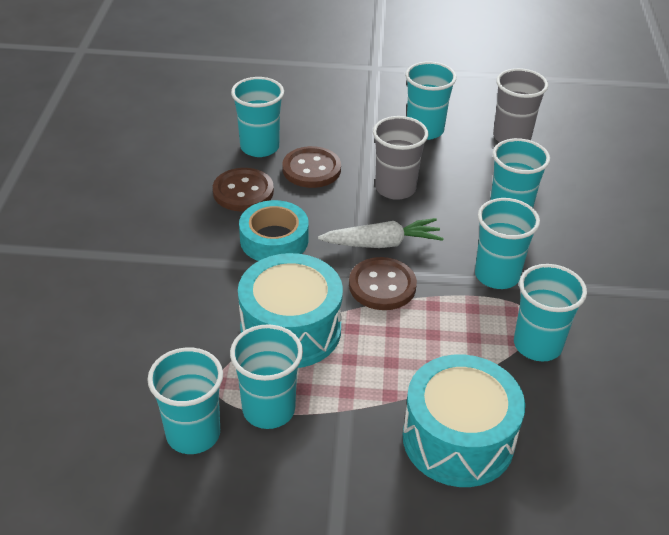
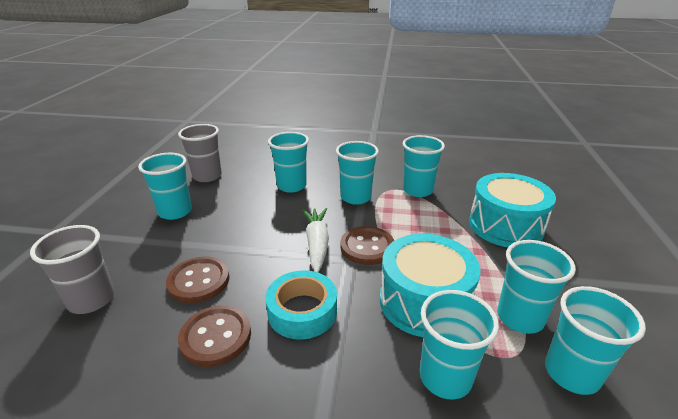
camera: 85 degrees left, 10 degrees down
turquoise cup [231,77,284,157] -> turquoise cup moved to [420,290,499,399]
grey cup [373,116,428,200] -> grey cup moved to [30,225,114,314]

